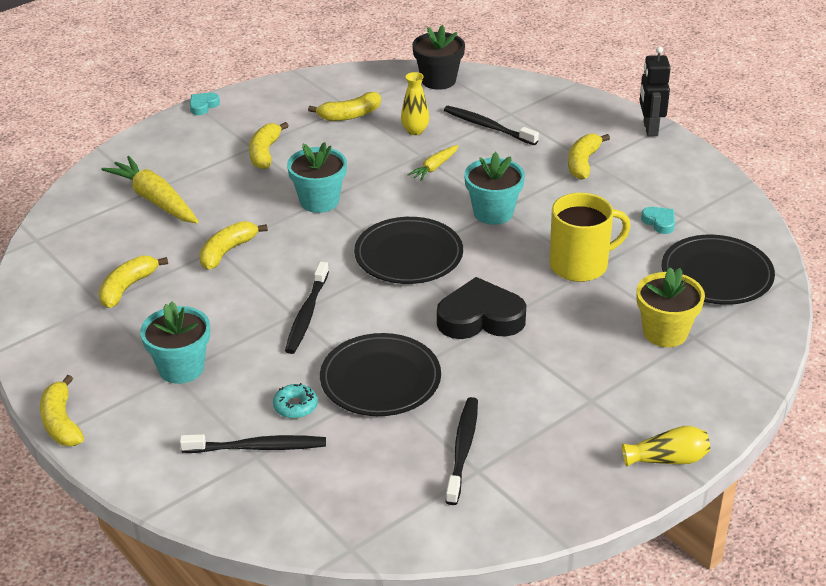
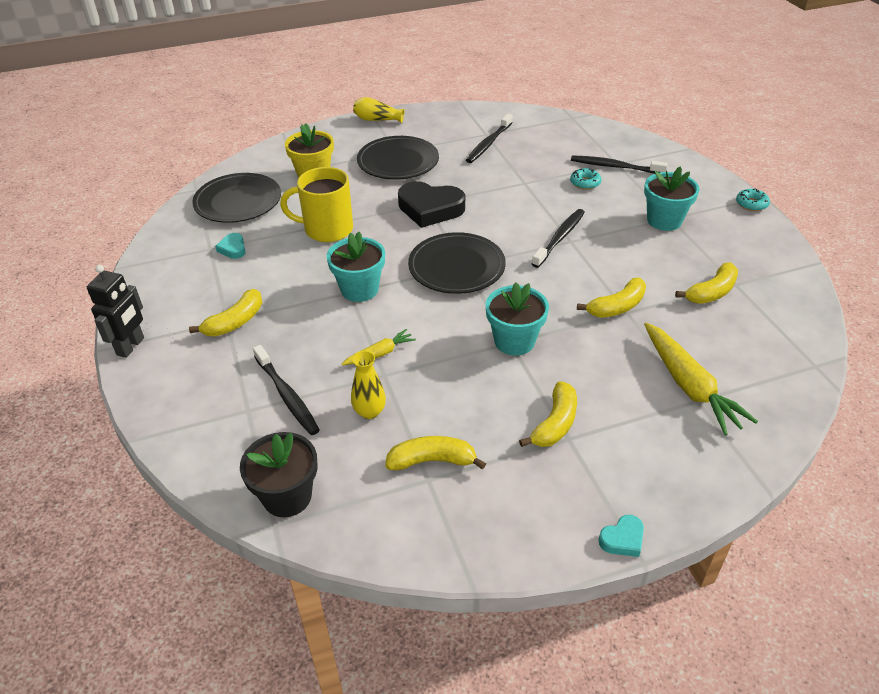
camera: 160 degrees left, 5 degrees up
yellow banana [40,375,84,446] -> turquoise donut [736,189,770,211]
black plate [320,333,441,416] -> black plate moved to [357,136,439,180]

